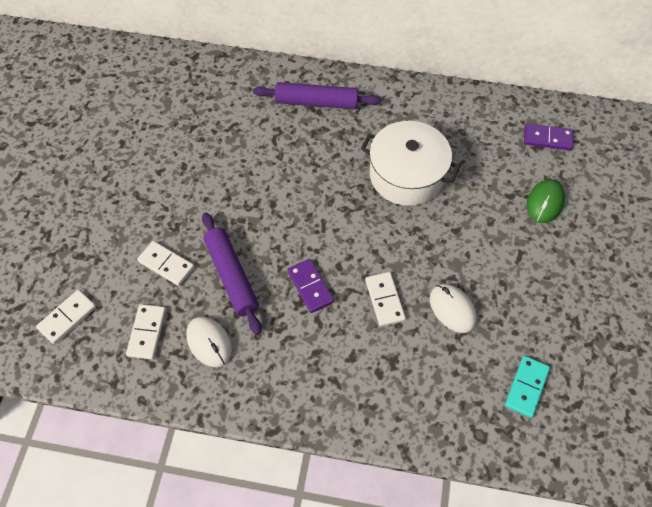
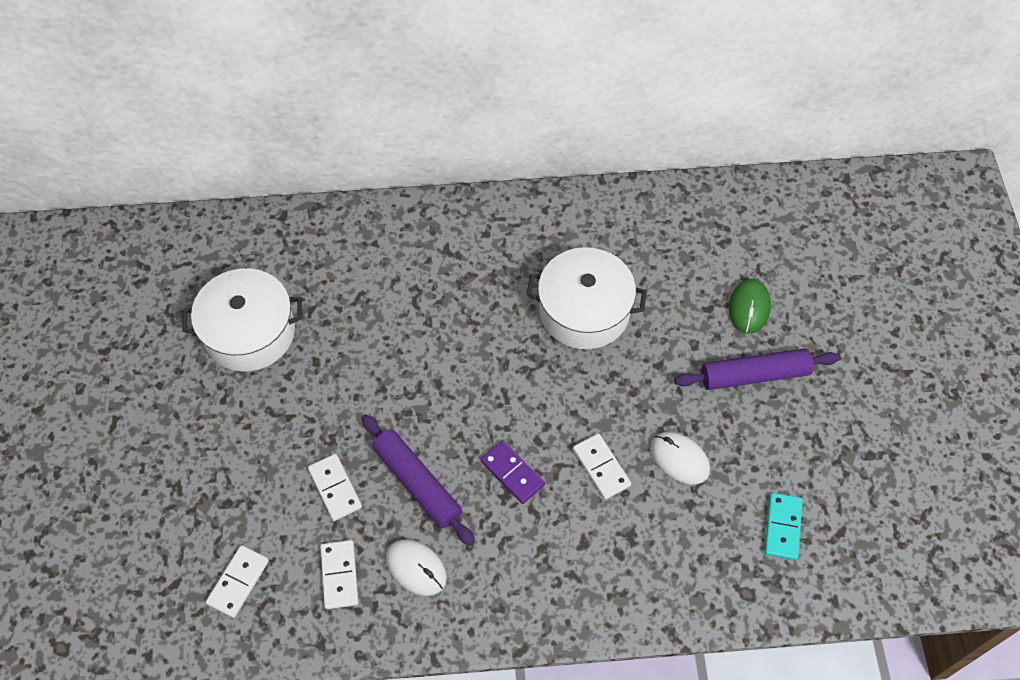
camera: 15 degrees left, 0 degrees up
white domino [137,241,194,286] -> white domino turned 45 degrees clockwise [308,454,362,521]
purple rolling pin [253,82,381,109] -> purple rolling pin moved to [674,348,840,390]
purple domino [524,123,573,151] -> none
none -> white pot [182,268,303,372]

